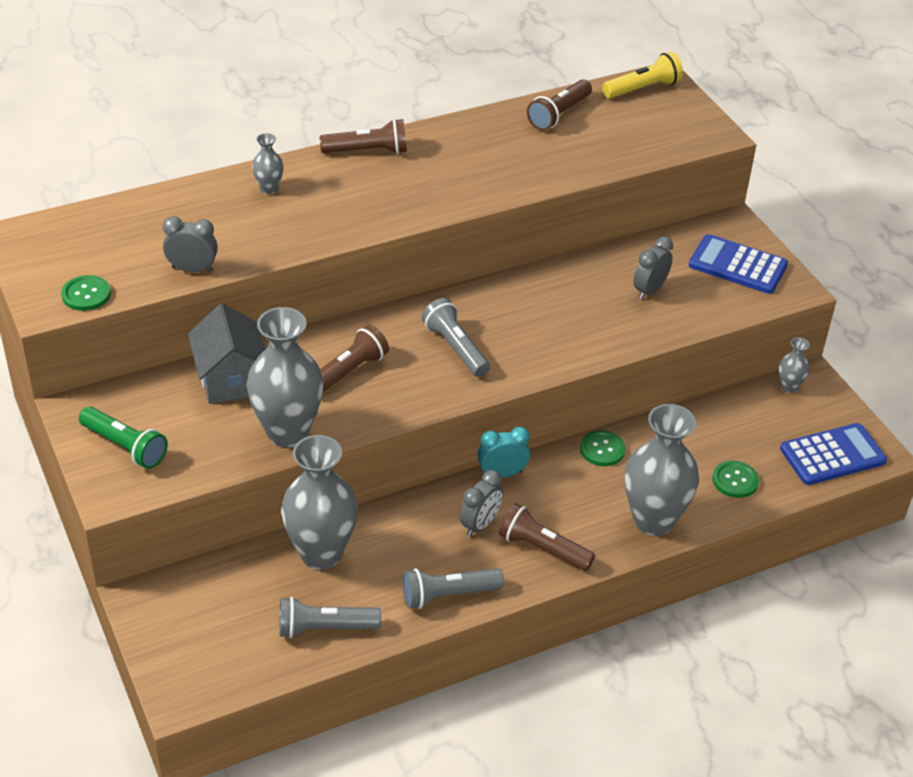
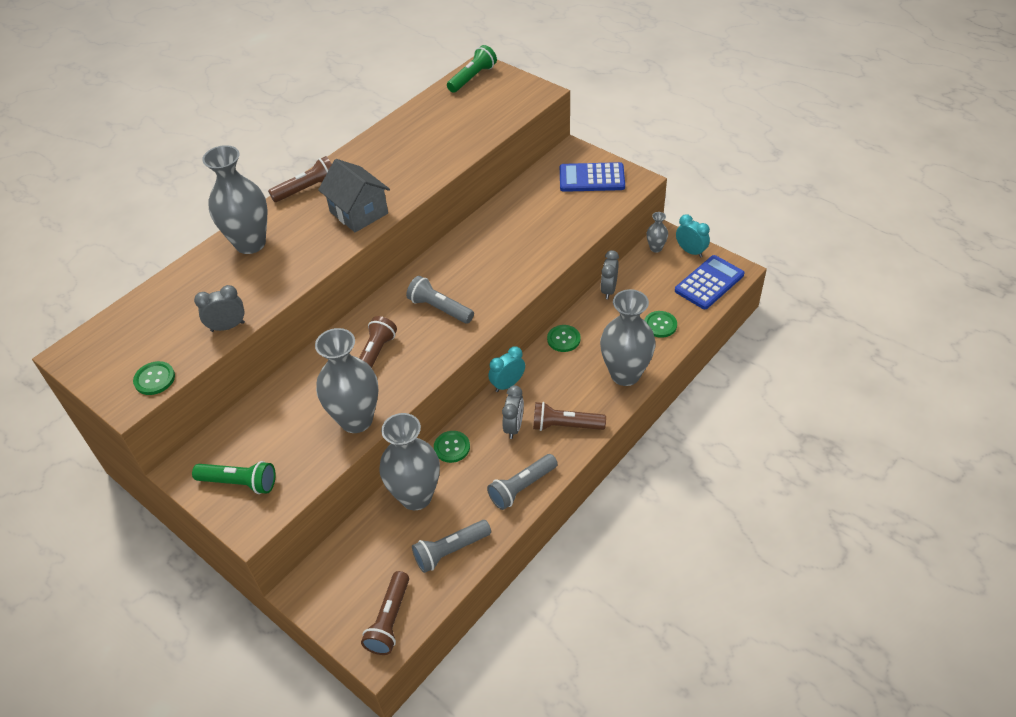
camera: 20 degrees left, 5 degrees up
grey house [188,304,266,404] -> grey house moved to [318,159,390,232]
grey vase [252,133,284,194] -> grey vase [202,145,267,254], size x2.21
brown flashlight [527,79,592,131] -> brown flashlight moved to [361,571,409,655]
yellow flashlight [602,52,683,99] -> green flashlight [447,45,497,93]
grey clock [633,236,673,300] -> grey clock moved to [601,250,619,299]
none -> green button [434,431,470,463]
none -> turquoise clock [676,214,710,258]

